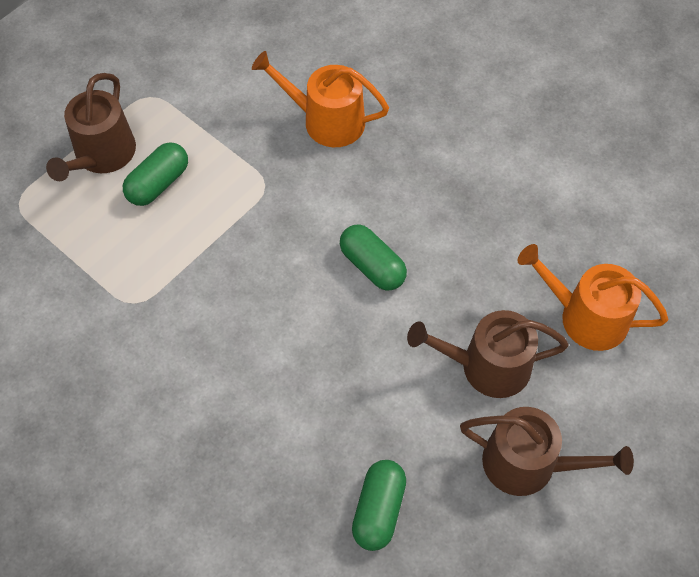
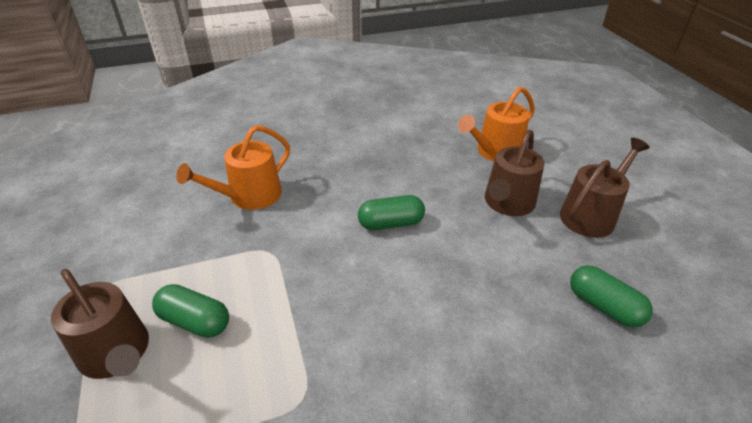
camera: 60 degrees left, 20 degrees down
green capsule [123,142,188,206] -> green capsule turned 45 degrees counterclockwise [152,284,229,338]

